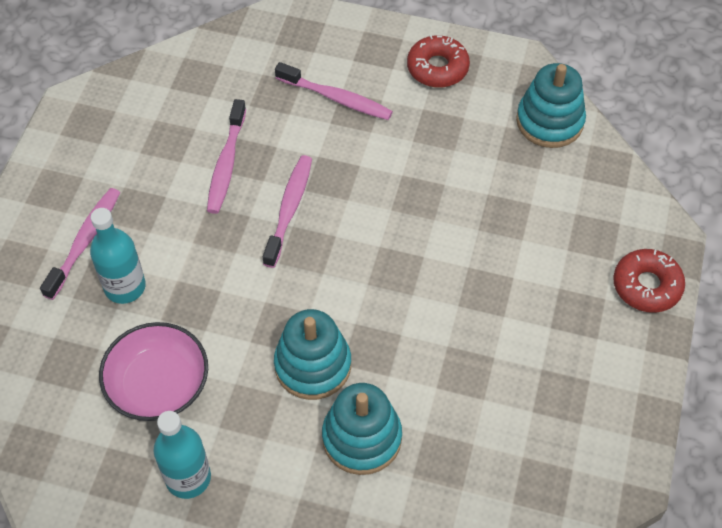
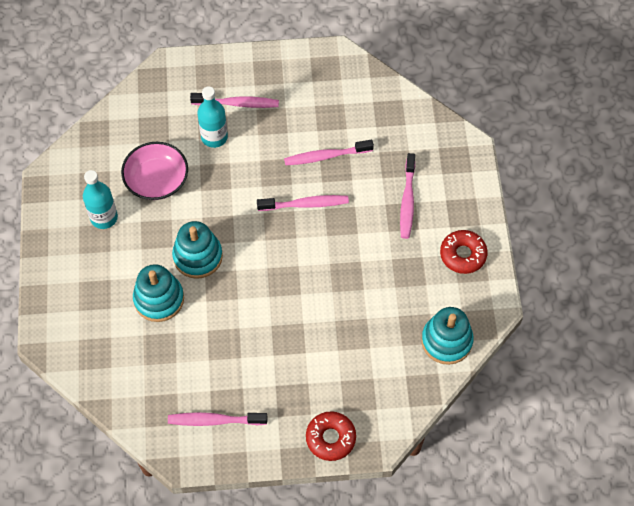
camera: 70 degrees right, 5 degrees up
none -> pink toothbrush [168,412,267,426]

